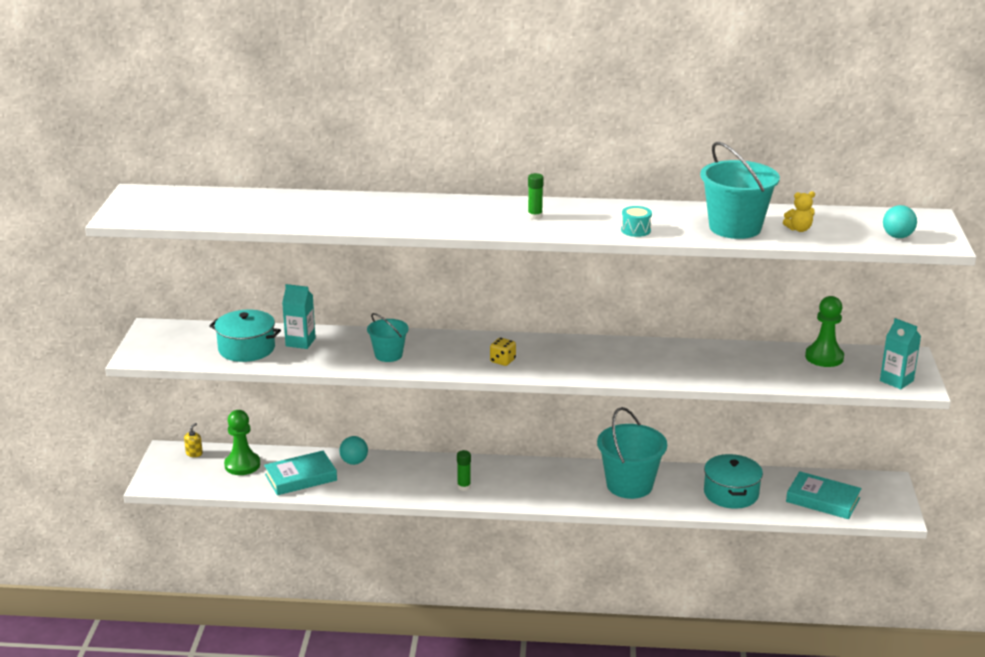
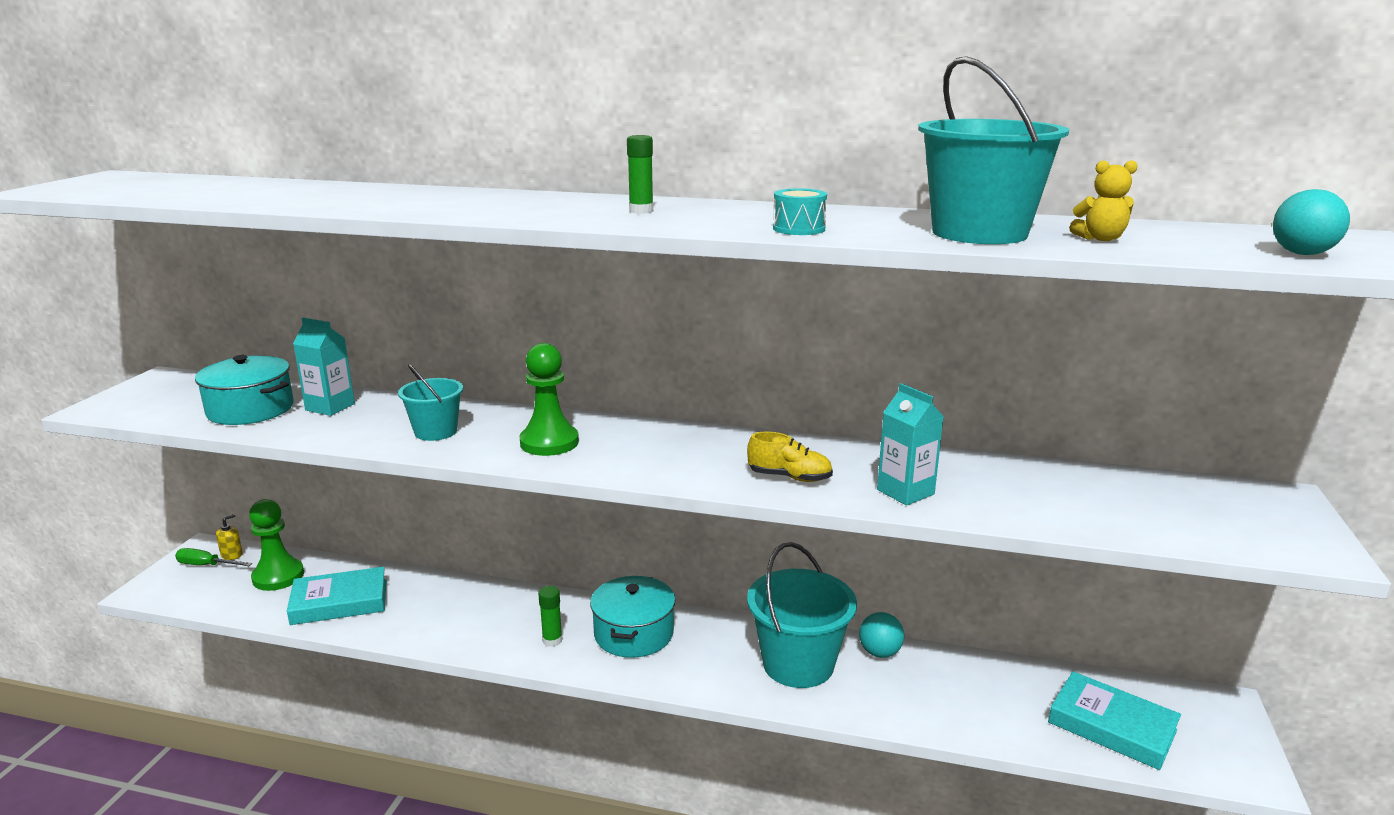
camera: 10 degrees right, 5 degrees down
turquoise ball [340,436,368,465] -> turquoise ball moved to [859,612,904,658]
yellow dice [490,338,516,366] -> none
turquoise pot [704,454,763,509] -> turquoise pot moved to [590,576,675,658]
green pawn [805,296,844,367] -> green pawn moved to [519,343,579,456]
turquoise carton [880,318,921,389] -> turquoise carton moved to [877,383,944,506]
none -> green screwdriver [175,548,252,566]
none -> yellow shoe [747,432,833,482]

